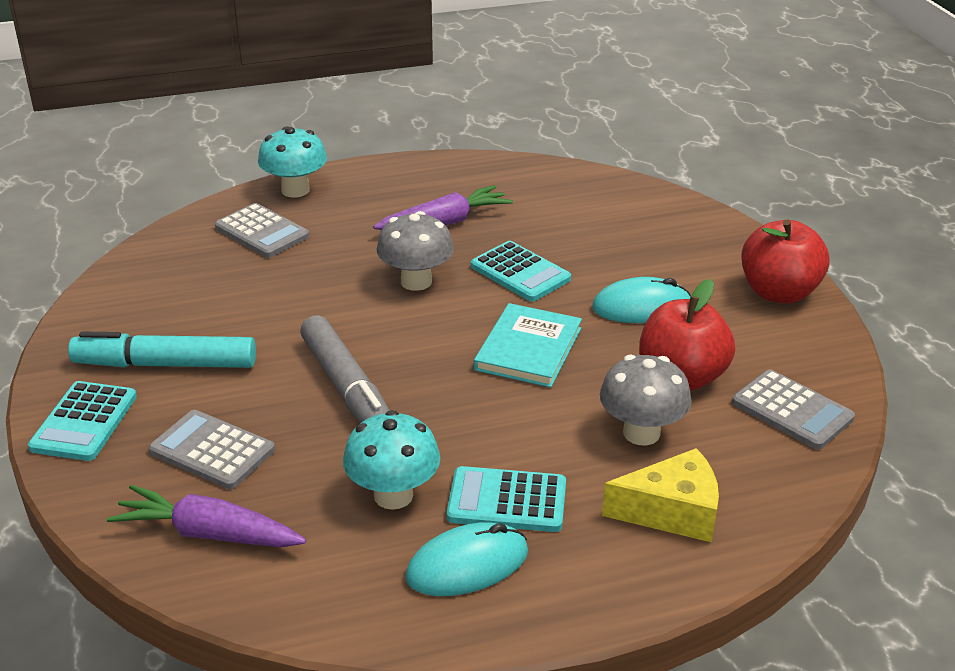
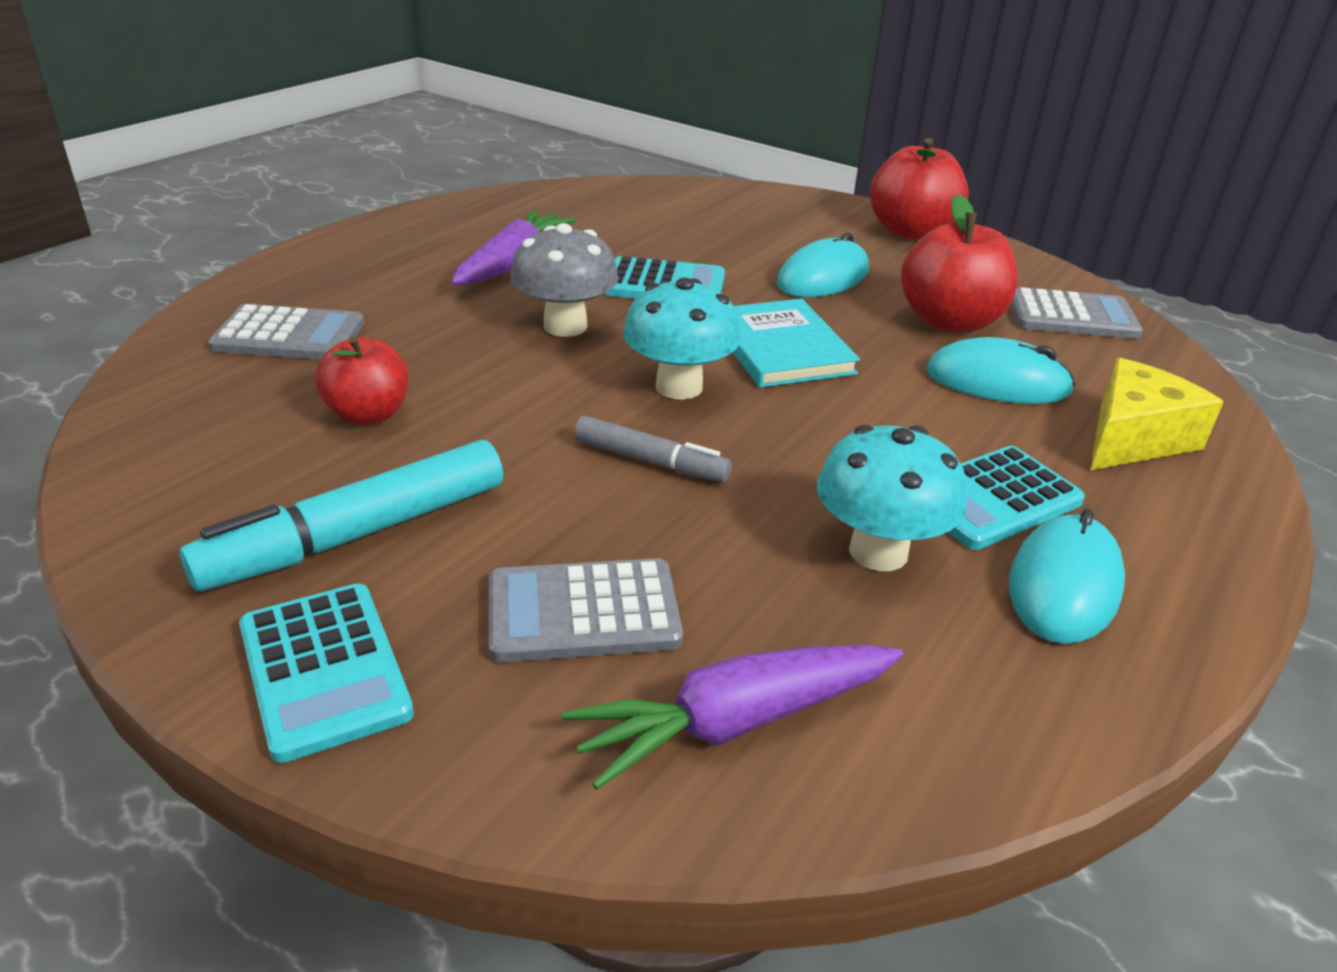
camera: 40 degrees left, 0 degrees up
turquoise mushroom [258,126,327,197] -> turquoise mushroom moved to [623,278,741,400]
grey marker [300,315,390,423] -> grey marker [574,416,732,482], size x0.59
grey mushroom [600,355,692,445] -> turquoise mouse [926,337,1075,404]
none -> red apple [315,336,409,425]

